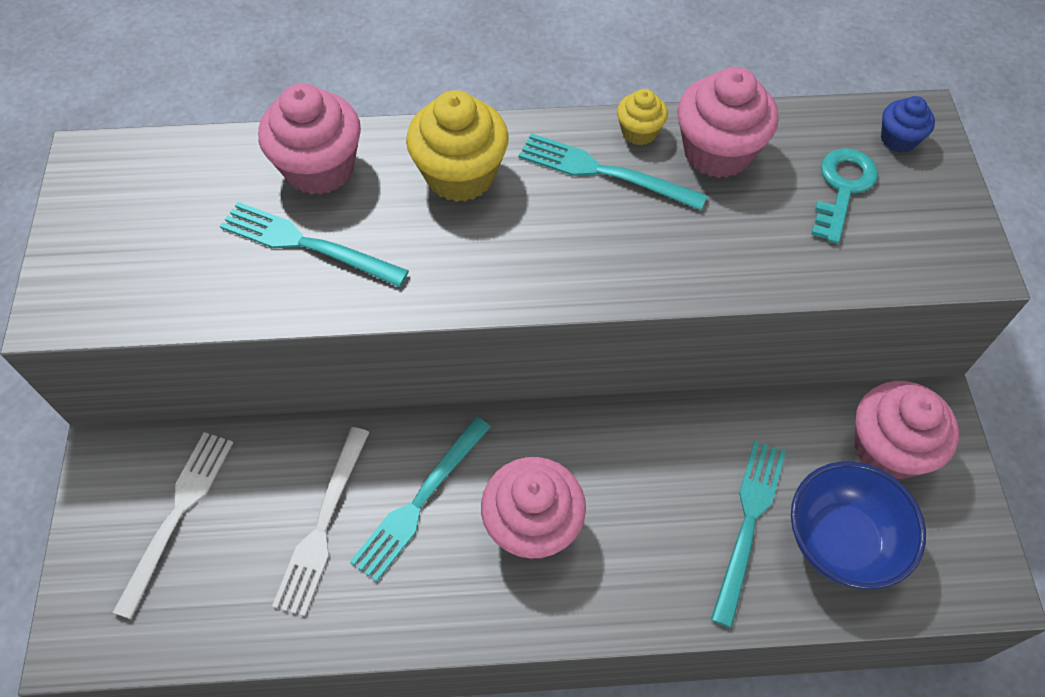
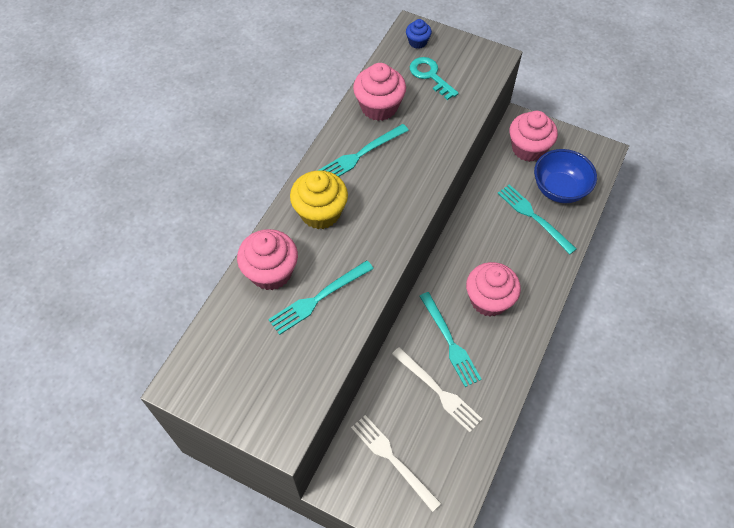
camera: 60 degrees left, 0 degrees up
yellow cupcake [617,89,668,145] -> none

